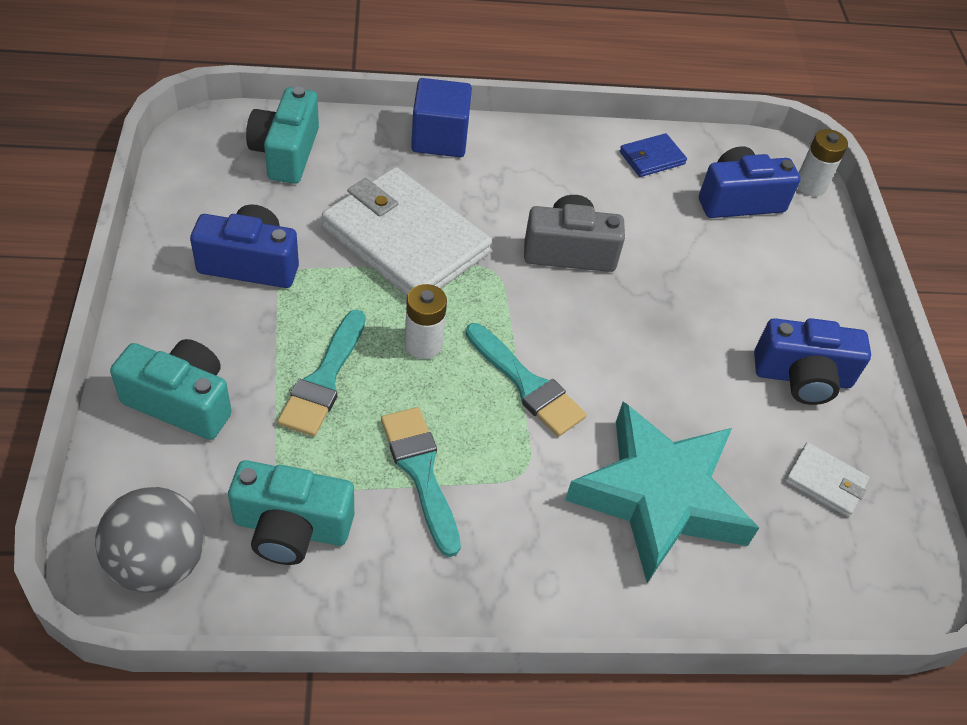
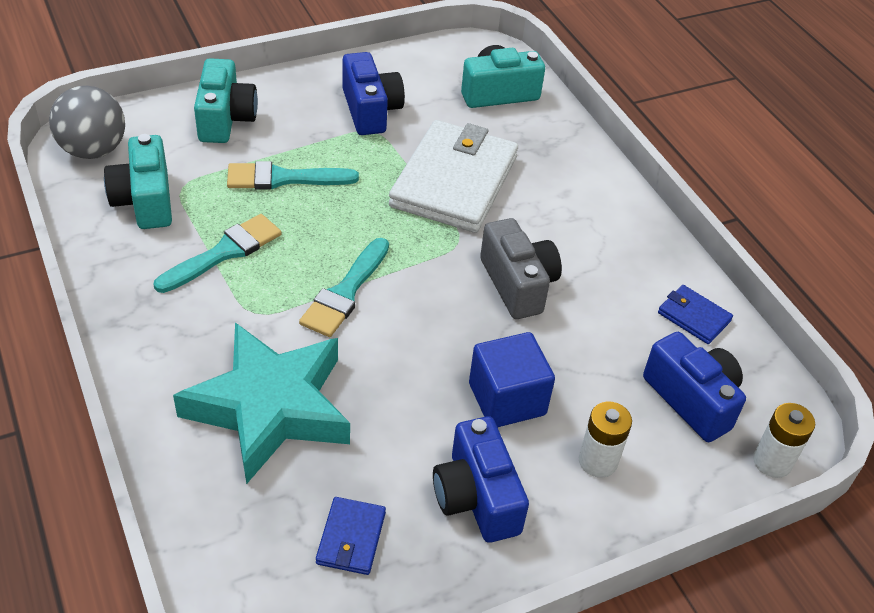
camera: 70 degrees right, 5 degrees down
white battery [405,284,447,359] -> white battery moved to [579,402,632,478]
blue cube [411,78,472,157] -> blue cube moved to [469,332,555,427]
white wallet [785,442,870,517] -> blue wallet [316,497,386,575]

